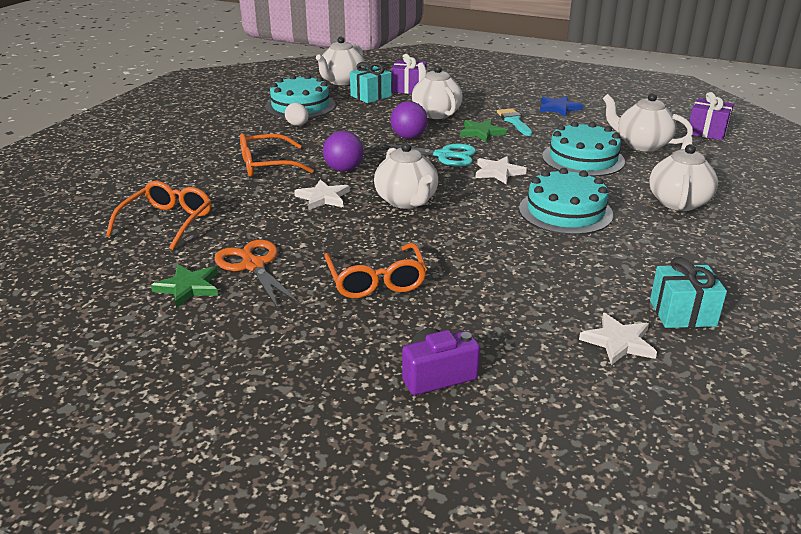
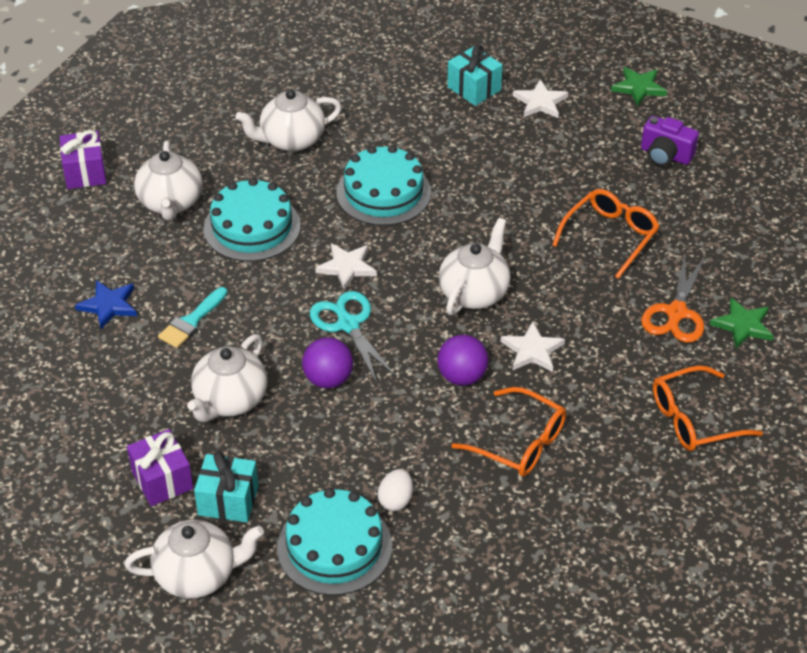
camera: 130 degrees left, 15 degrees up
green star [460,119,507,142] -> green star moved to [611,67,667,106]

